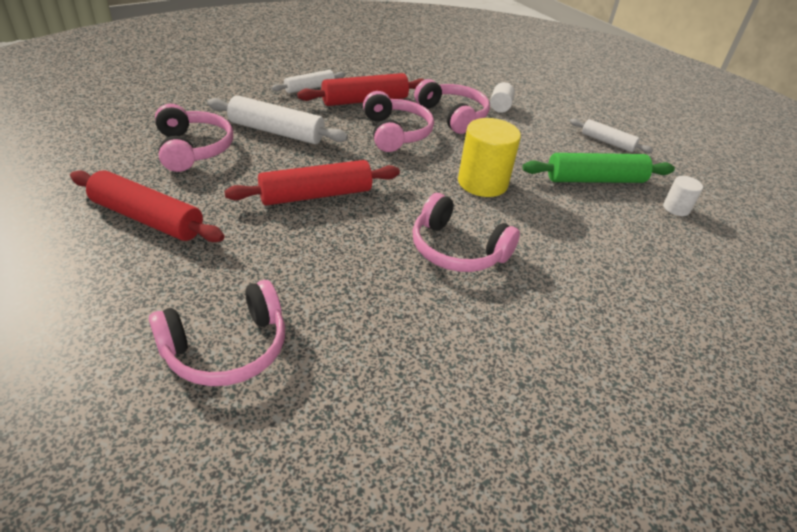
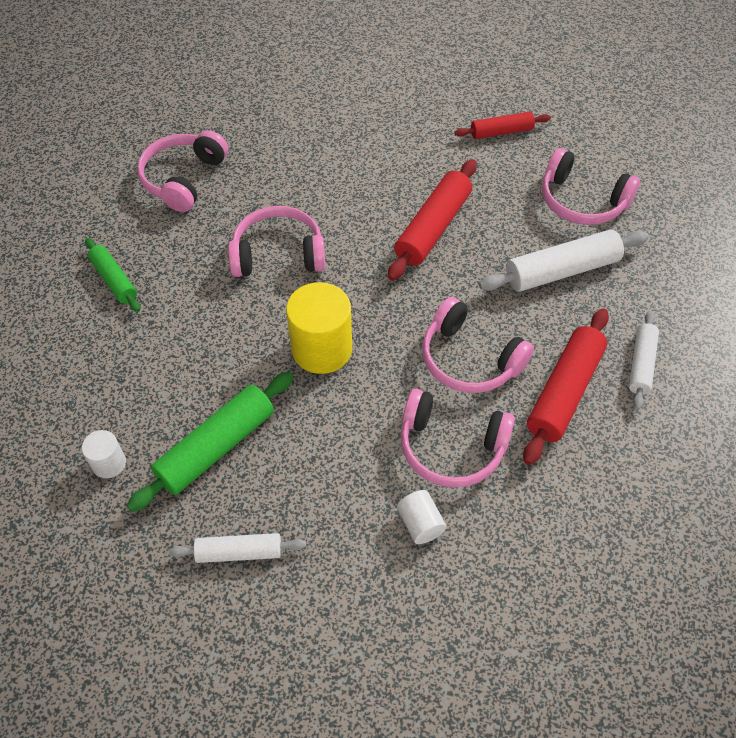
camera: 145 degrees right, 15 degrees up
red rolling pin [70,170,225,242] -> red rolling pin [455,111,551,139], size x0.61
pink headphones [149,280,285,386] -> pink headphones moved to [137,130,228,212]
none -> green rolling pin [85,238,140,312]

